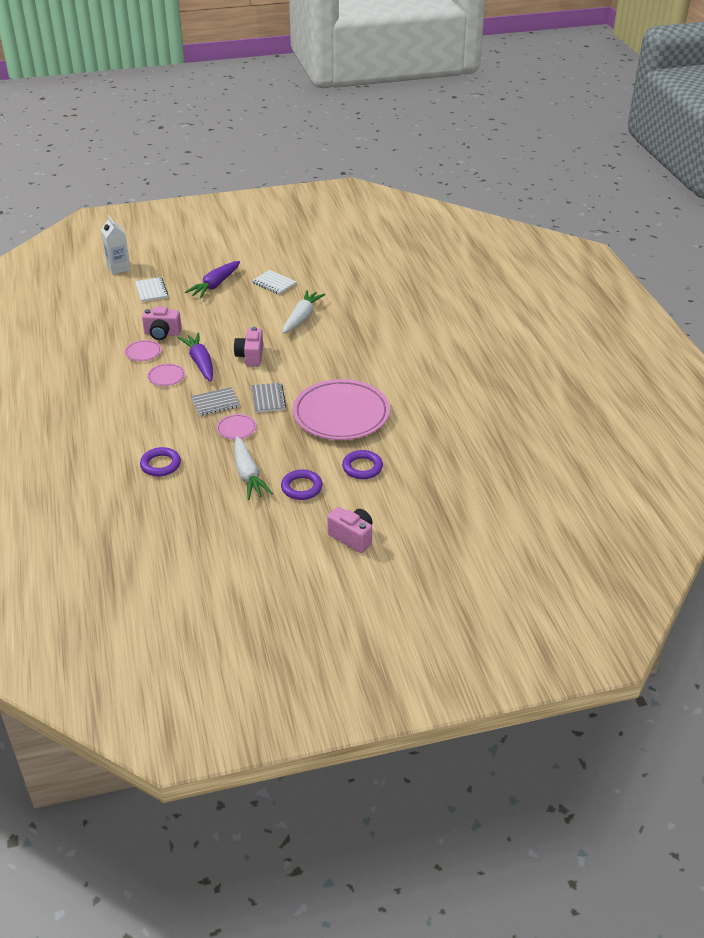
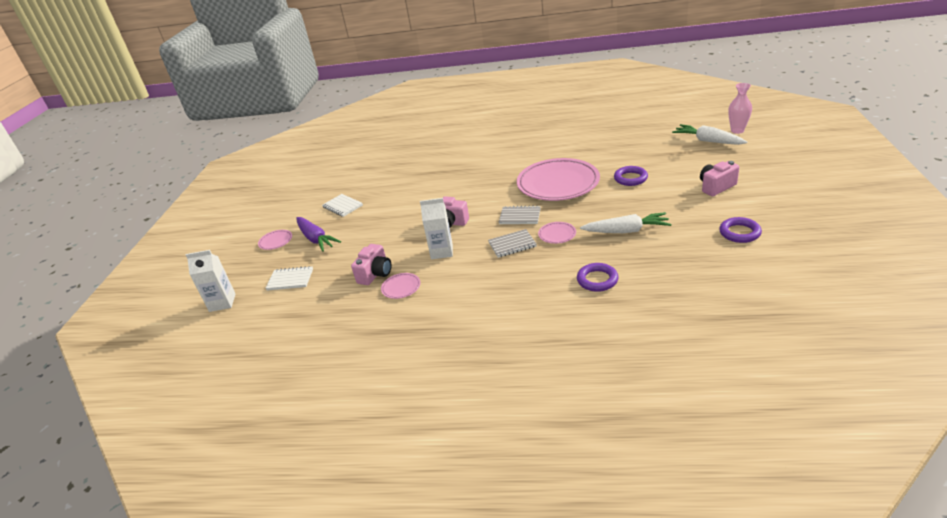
camera: 65 degrees left, 5 degrees down
pink plate [147,363,185,386] -> pink plate moved to [258,230,292,250]
purple carrot [178,333,213,381] -> white carton [420,198,453,259]
grey notebook [191,387,240,416] -> grey notebook turned 75 degrees clockwise [488,229,537,258]
white notebook [252,270,296,294] -> white notebook turned 75 degrees clockwise [322,194,363,217]
purple ring [281,469,323,500] -> purple ring moved to [719,217,762,243]
white carrot [283,290,326,333] -> white carrot moved to [672,124,747,145]
none -> pink vase [728,83,752,134]

